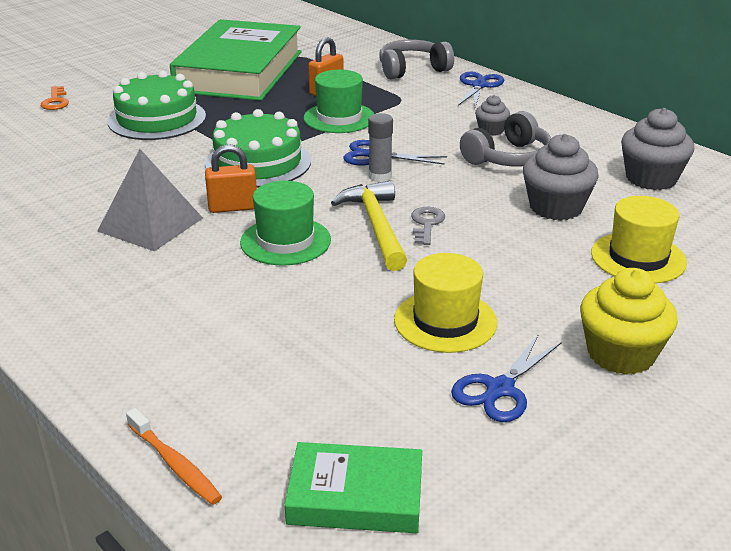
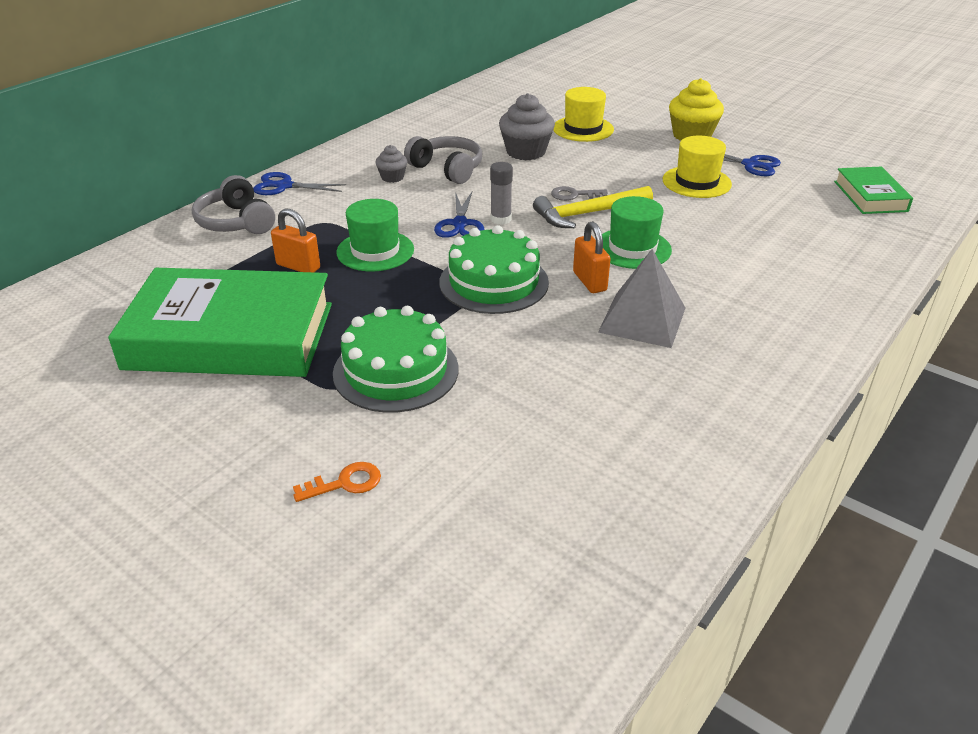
camera: 100 degrees left, 5 degrees up
orange toothbrush [126,408,222,505] -> none
grey cupcake [621,108,694,190] -> none

